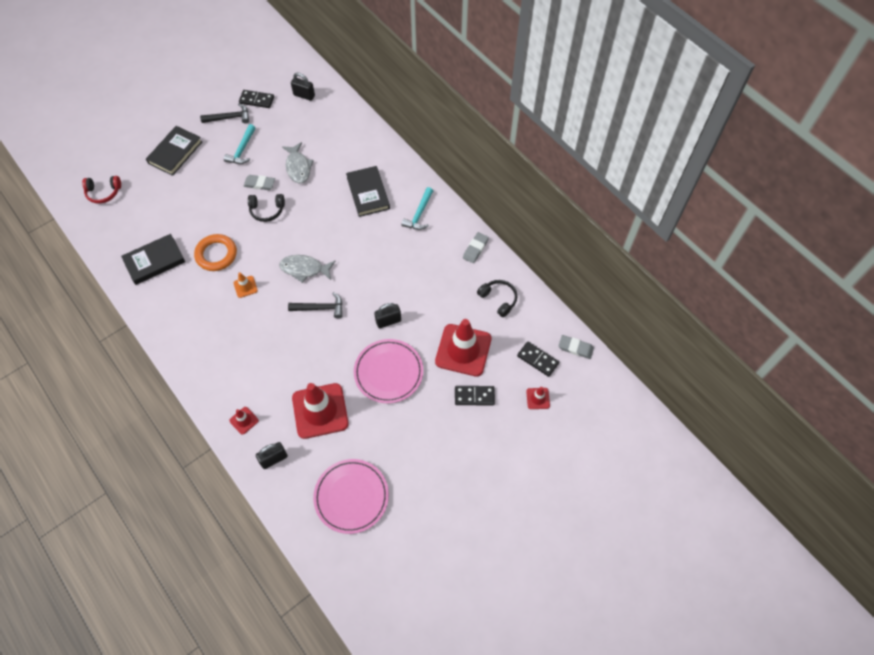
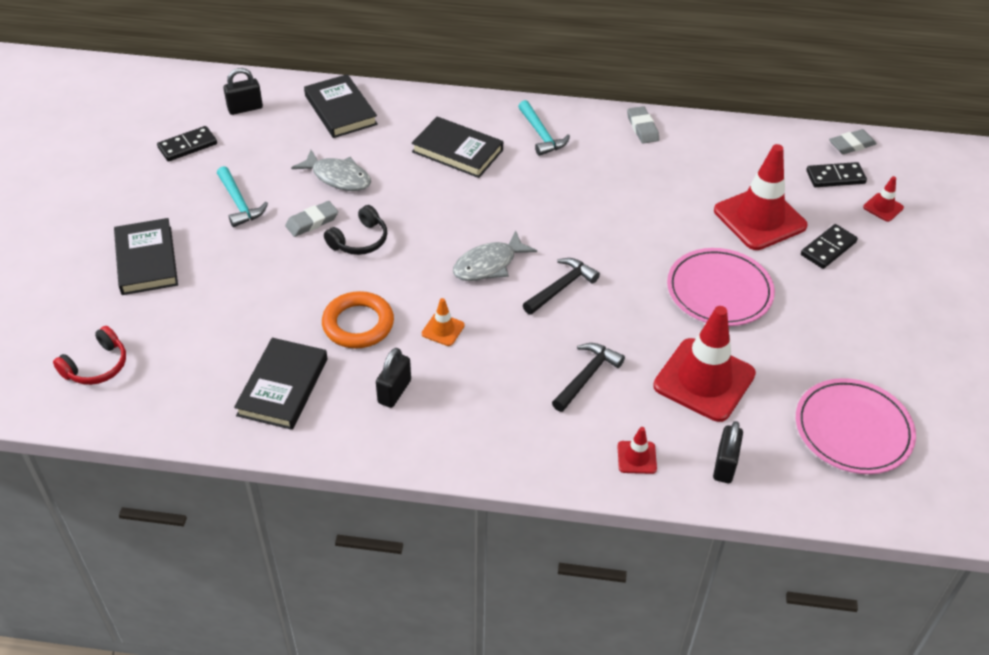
camera: 45 degrees left, 15 degrees down
black hammer [200,103,249,124] -> black hammer moved to [552,343,625,412]
black padlock [374,303,401,328] -> black padlock moved to [376,348,411,408]
black headphones [477,280,517,317] -> none
none -> black book [304,74,378,138]

